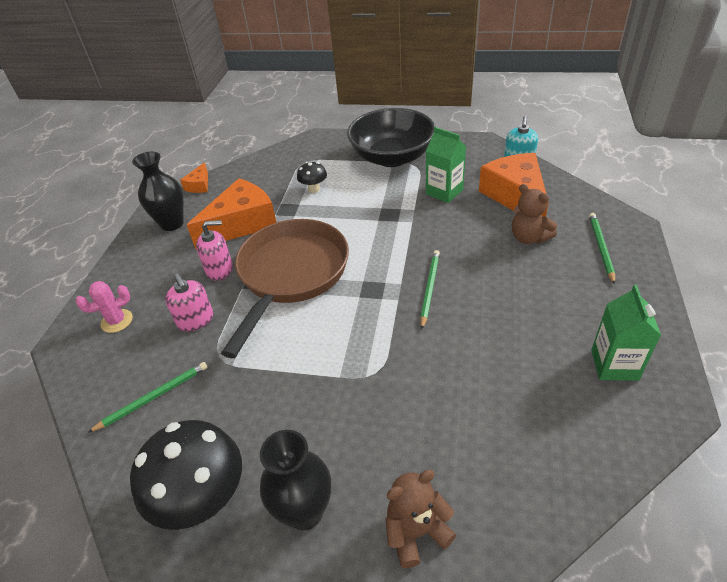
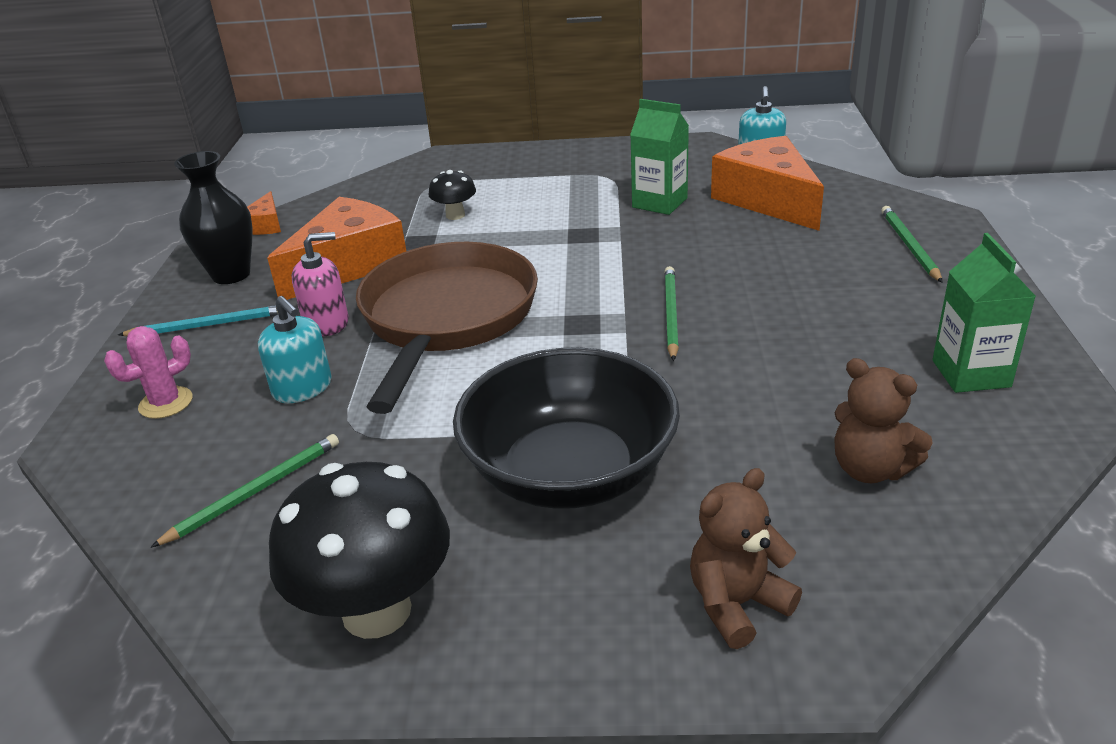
camera: 10 degrees left, 10 degrees down
pink soap dispenser [165,274,213,332] -> turquoise soap dispenser [258,296,332,403]
black vase [260,430,331,531] -> none
black bowl [347,108,436,167] -> black bowl moved to [453,347,680,509]
brown teddy bear [512,184,557,244] -> brown teddy bear moved to [834,358,933,483]
none -> turquoise pencil [118,305,278,336]

